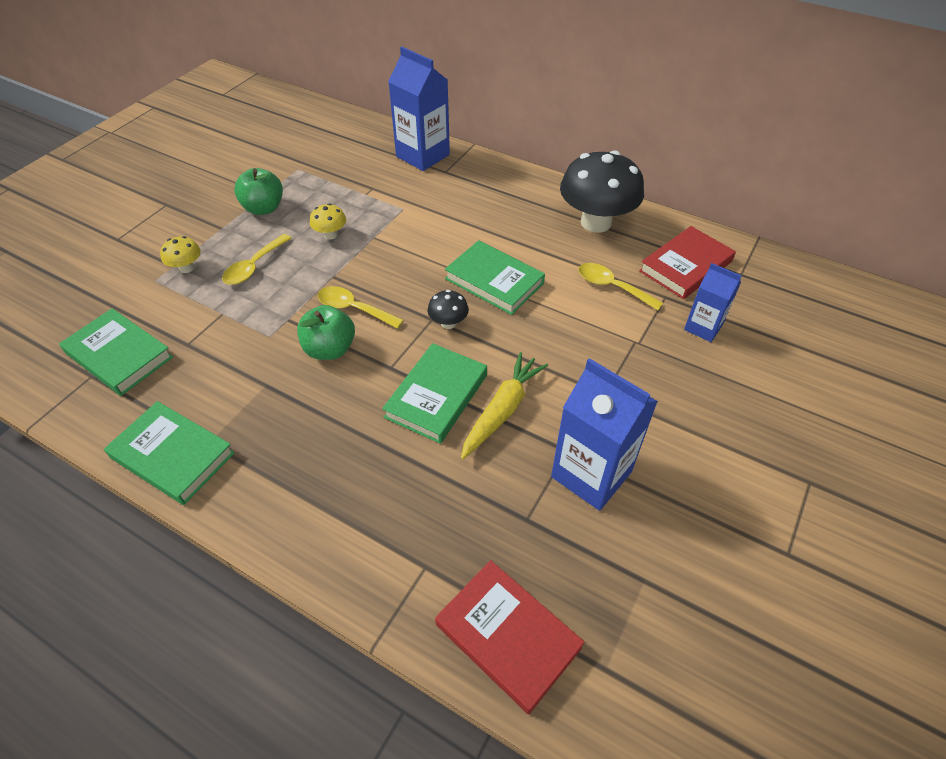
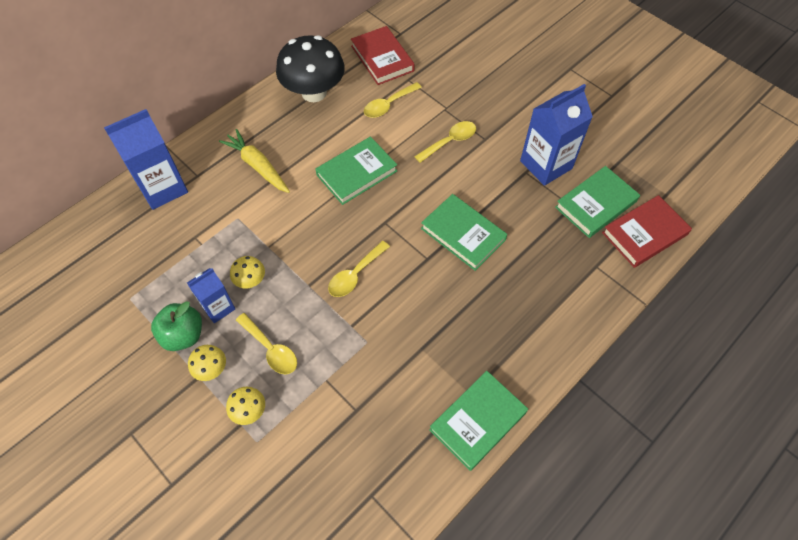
camera: 75 degrees left, 10 degrees up
green book [59,308,173,396] -> green book moved to [555,166,640,238]
green apple [297,305,355,360] -> none
black mushroom [428,290,469,329] -> none
yellow carrot [461,352,548,459] -> yellow carrot moved to [219,129,290,193]
blue carton [684,263,742,342] -> blue carton moved to [187,268,235,323]
none -> yellow mushroom [188,345,226,381]
none -> yellow spoon [414,121,476,163]

